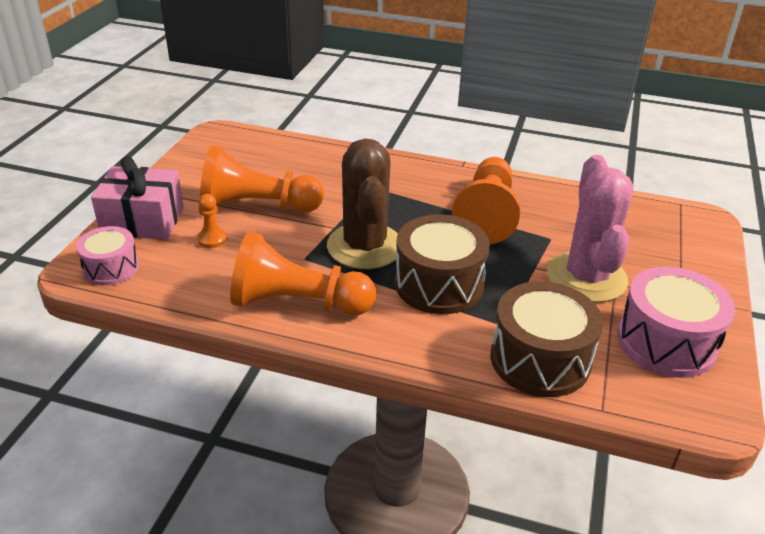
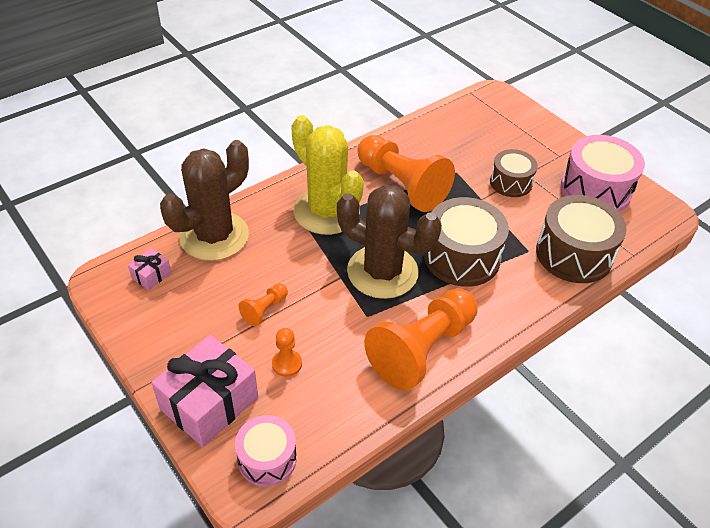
camera: 55 degrees left, 10 degrees up
orange pawn [200,145,324,212] -> orange pawn [239,283,288,326], size x0.43
pink cactus [547,155,633,303] -> brown drum [490,149,538,197]
none -> pink gift [128,248,171,290]
none -> brown cactus [160,140,249,261]
none -> yellow cactus [291,115,364,235]

